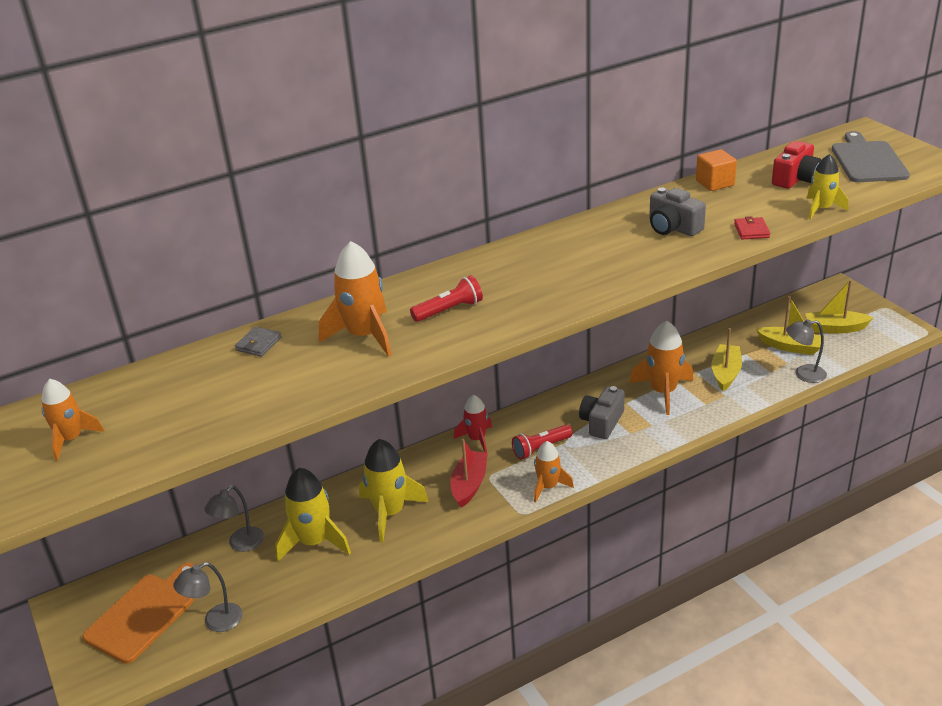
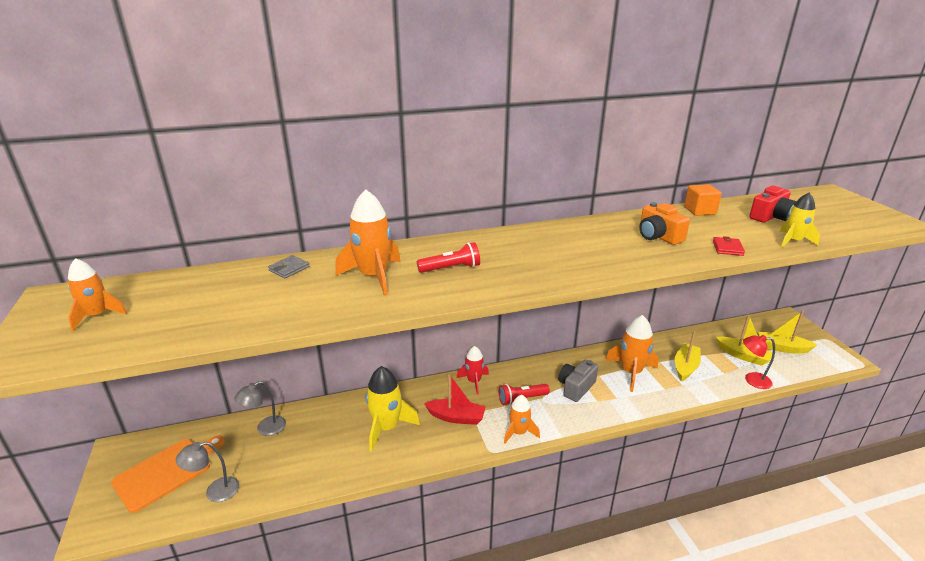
camera: 10 degrees right, 5 degrees down
yellow rocket [275,468,351,562] -> none
red boat [451,439,488,508] -> red boat turned 75 degrees clockwise [424,374,486,425]
grey camera [649,188,706,236] -> orange camera [639,202,690,245]
grey lamp [786,319,827,383] -> red lamp [743,335,775,389]
grey cutting board [832,131,910,182] -> none

